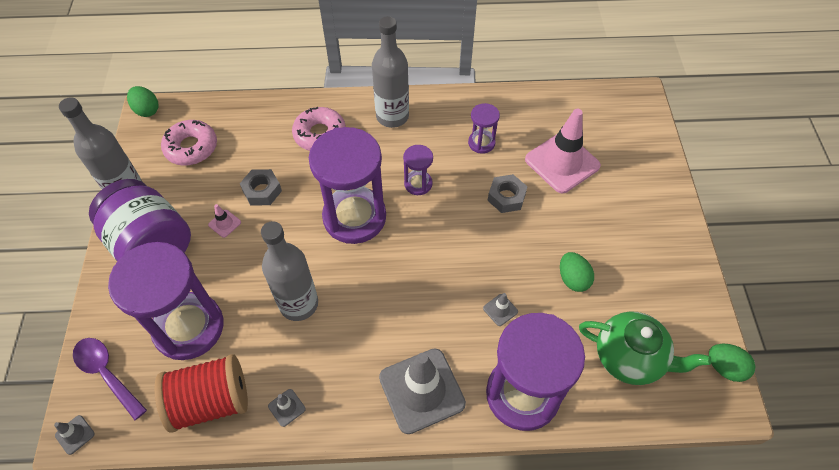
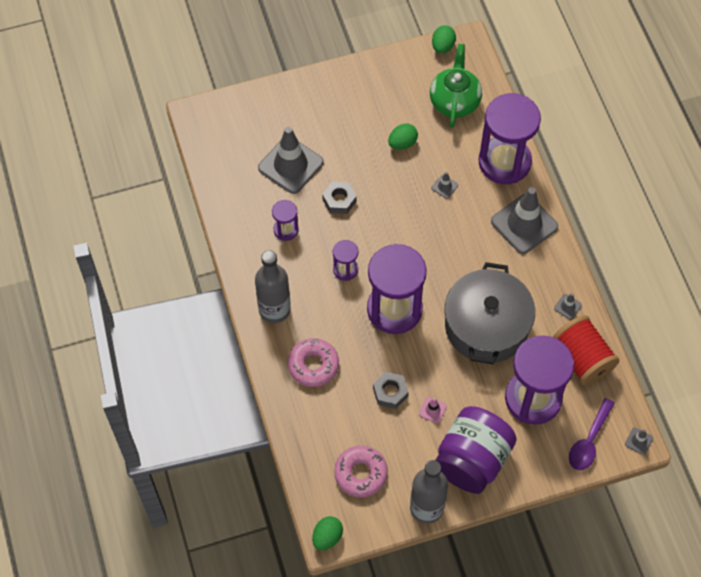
camera: 105 degrees left, 5 degrees up
grey bottle [261,221,318,321] -> grey pot [445,262,535,364]
pink traffic cone [525,109,601,193] -> grey traffic cone [258,127,324,194]

